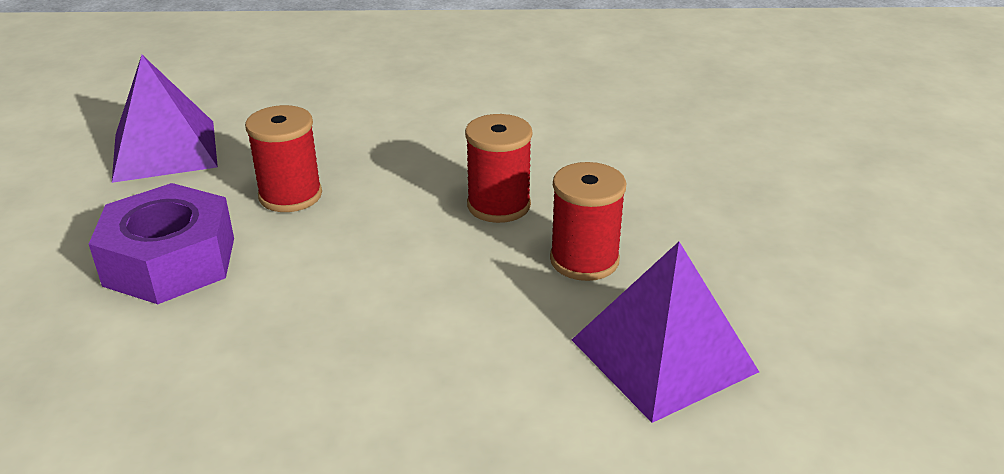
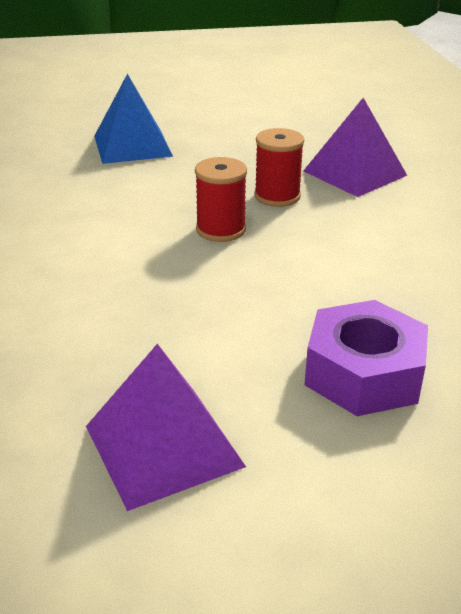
camera: 100 degrees left, 0 degrees up
red spool [245,105,322,212] -> none
none -> blue pyramid [94,74,173,164]

